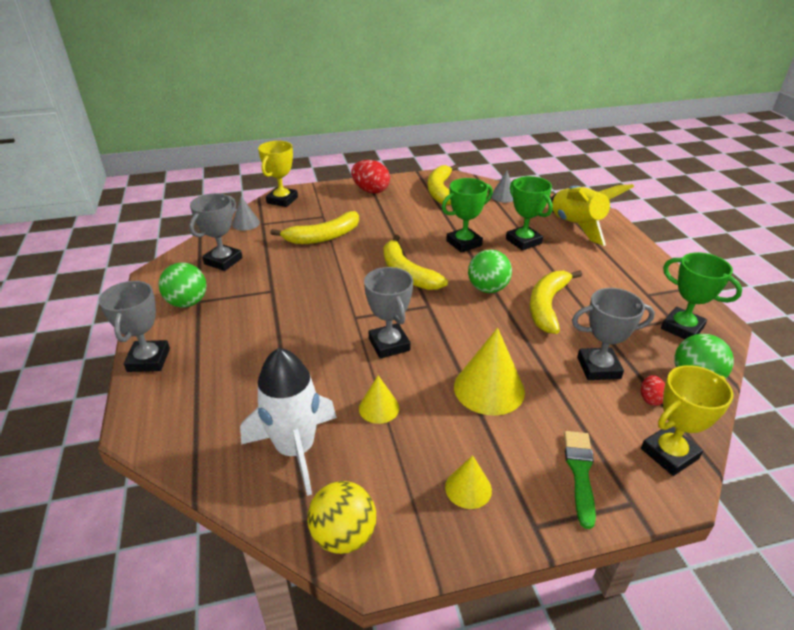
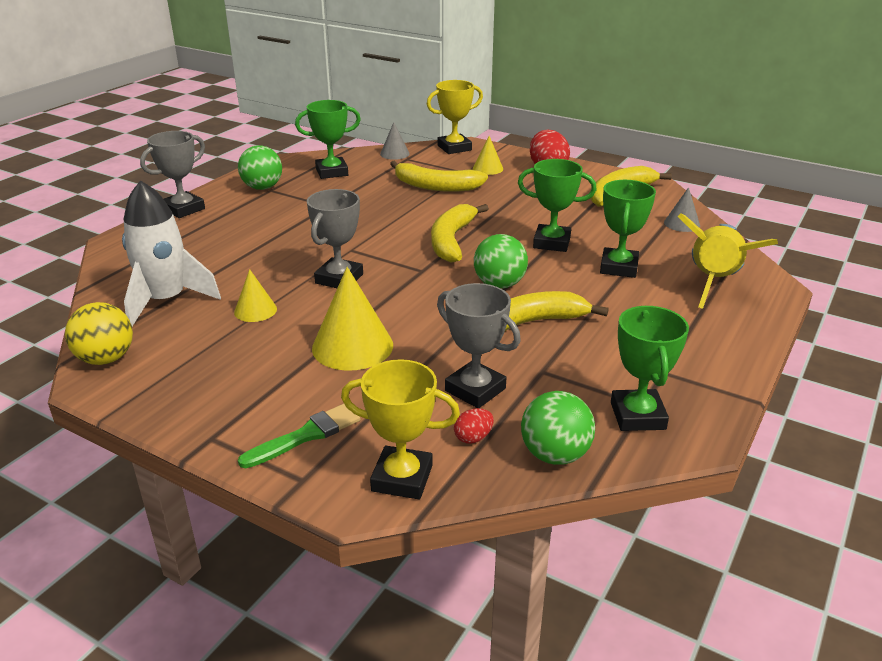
camera: 45 degrees right, 5 degrees down
grey trophy [189,193,242,271] -> green trophy [295,100,361,179]
yellow cone [445,455,492,509] -> yellow cone moved to [473,136,503,175]

